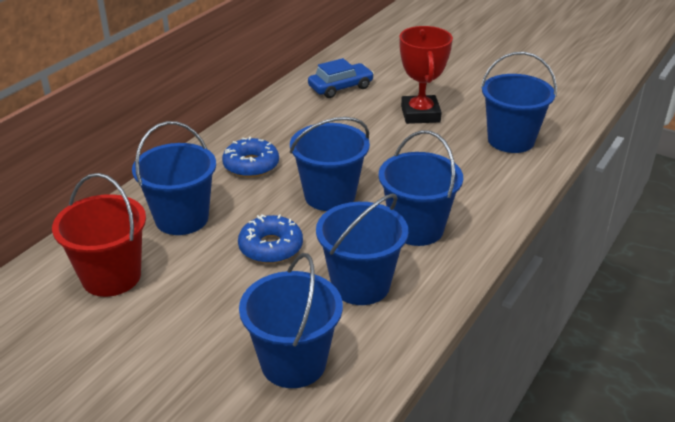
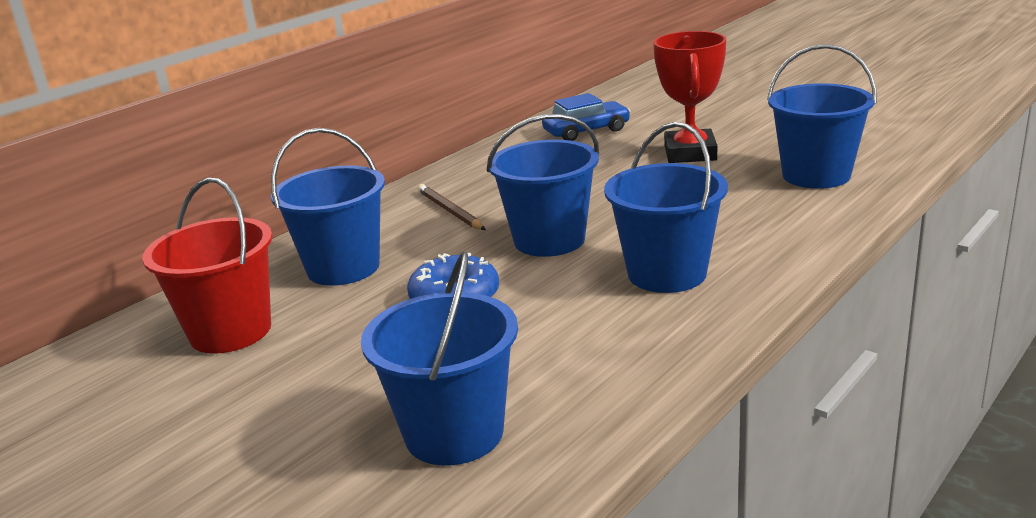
camera: 10 degrees right, 10 degrees down
blue donut [222,137,279,177] -> brown pencil [418,184,486,230]
blue bucket [316,194,408,305] -> none

